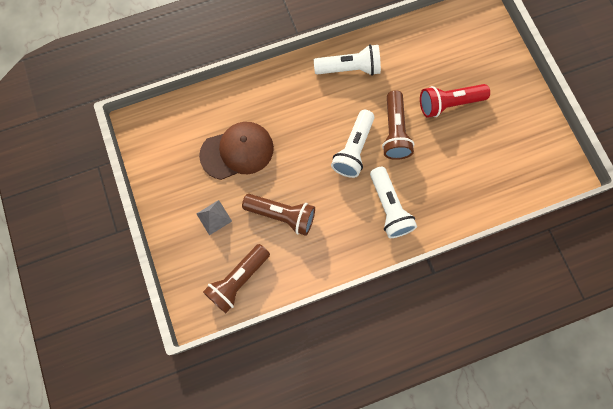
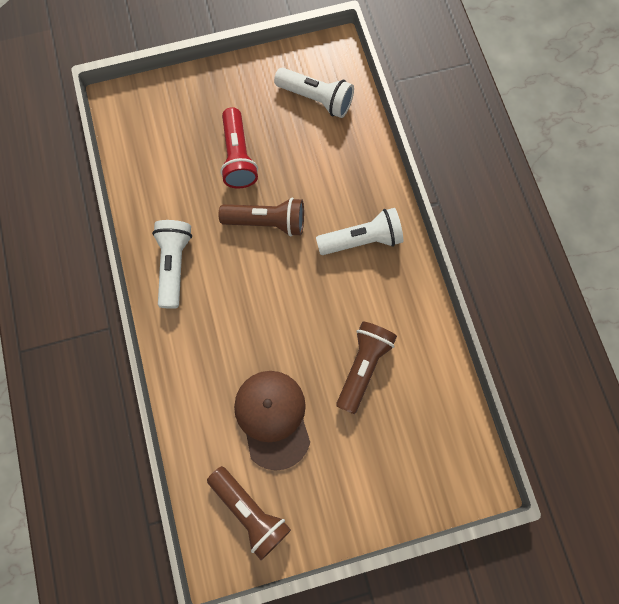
camera: 85 degrees left, 0 degrees up
grey pyramid [196,200,232,235] -> none
brown flashlight [203,244,270,313] -> brown flashlight moved to [207,466,291,560]
white flashlight [331,110,375,178] -> white flashlight moved to [274,68,354,118]

